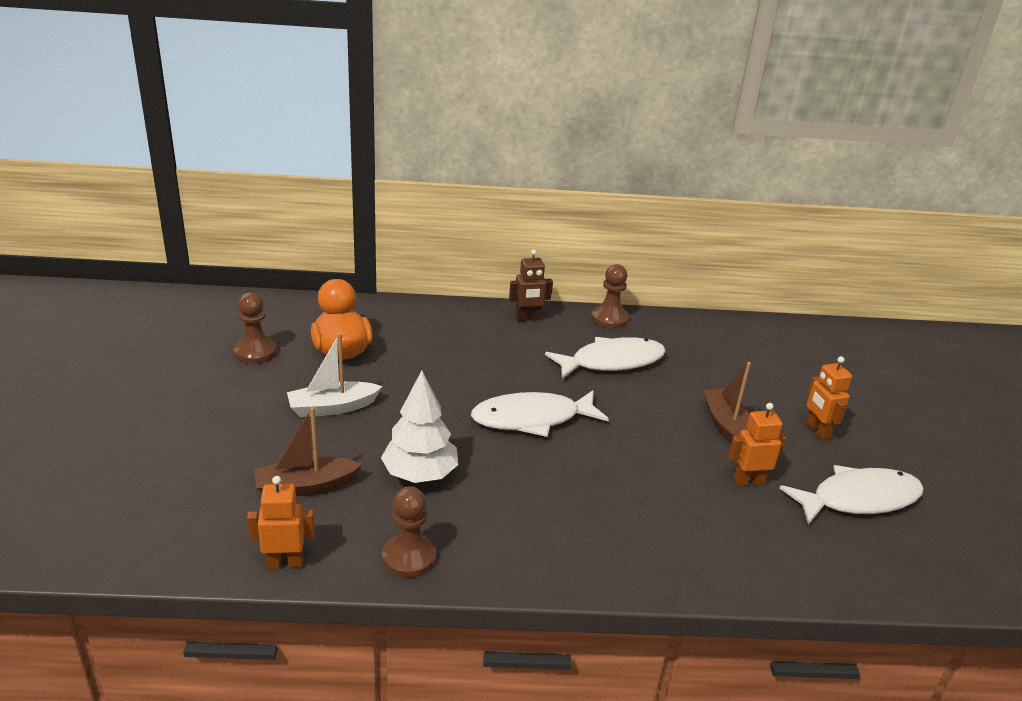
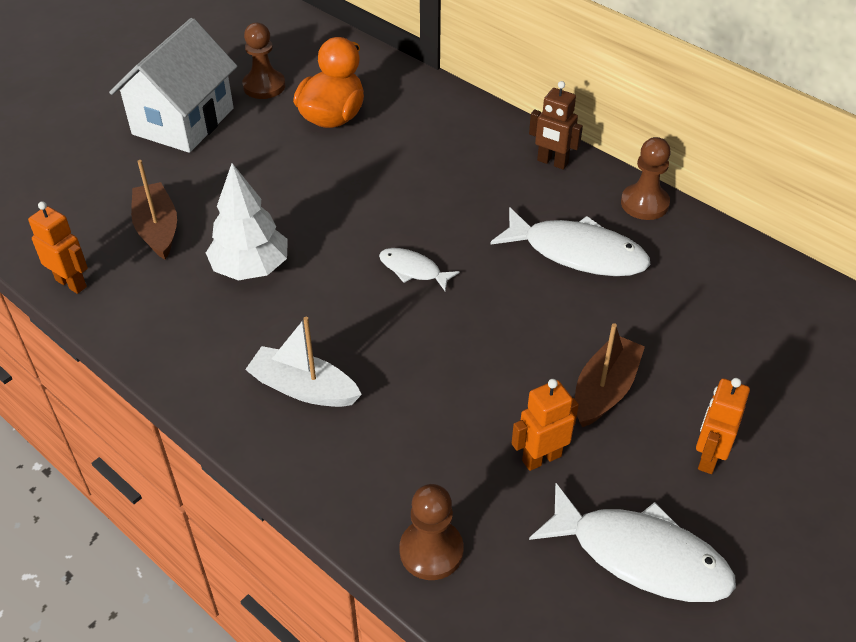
camera: 45 degrees right, 15 degrees up
brown boat [254,407,362,496] -> brown boat turned 45 degrees clockwise [131,160,177,259]
white boat [287,333,382,417] -> white boat moved to [245,317,362,407]
brown pawn [382,486,436,578] -> brown pawn moved to [399,484,464,580]
white fish [471,390,609,437] -> white fish [379,248,460,291], size x0.52
orange robot [728,403,786,486] -> orange robot turned 60 degrees counterclockwise [512,379,579,471]
none -> white house [109,18,237,153]

